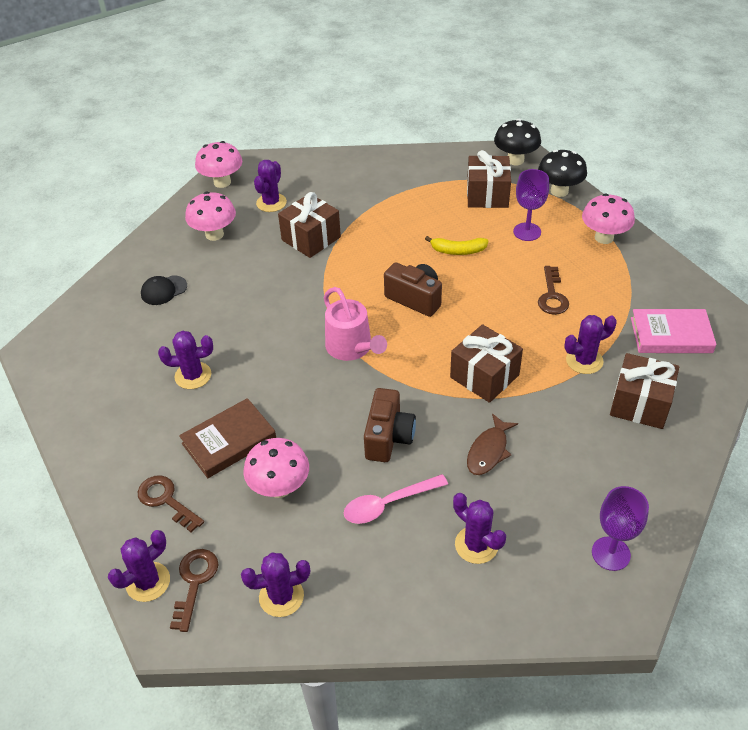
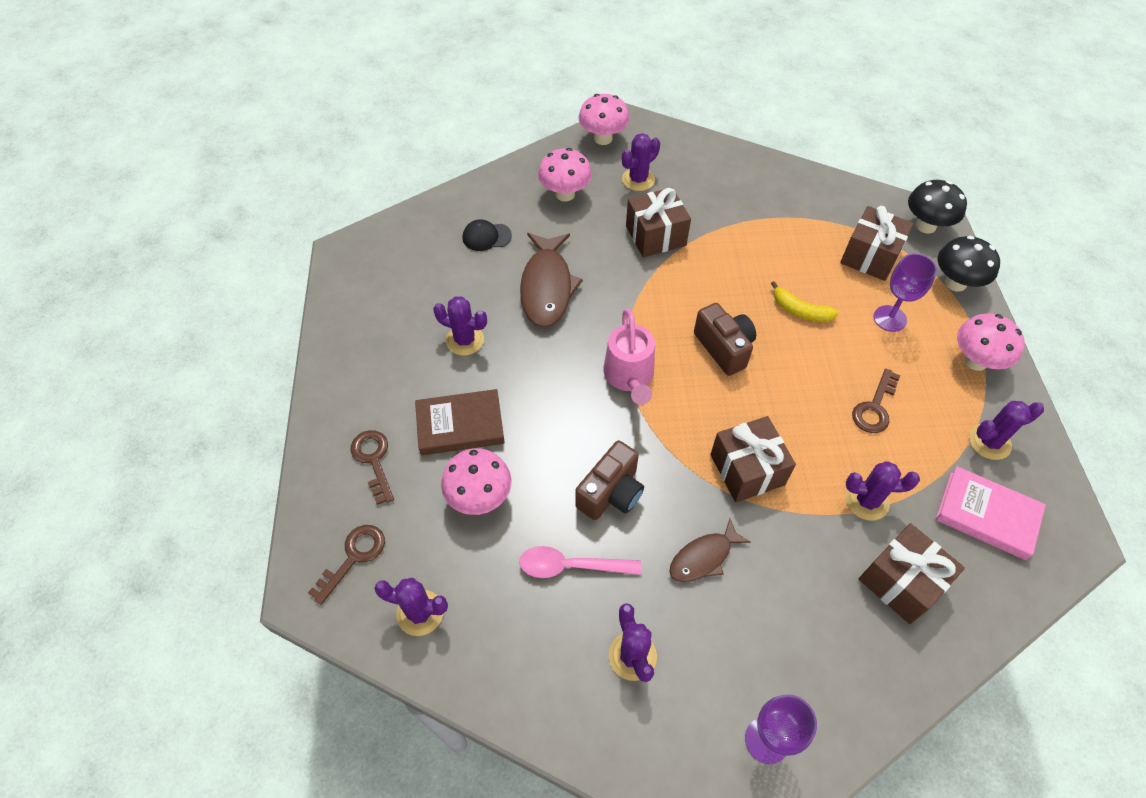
camera: 25 degrees right, 10 degrees up
purple cactus [108,530,170,602] -> purple cactus moved to [969,401,1044,460]
none -> brown fish [520,233,583,328]

